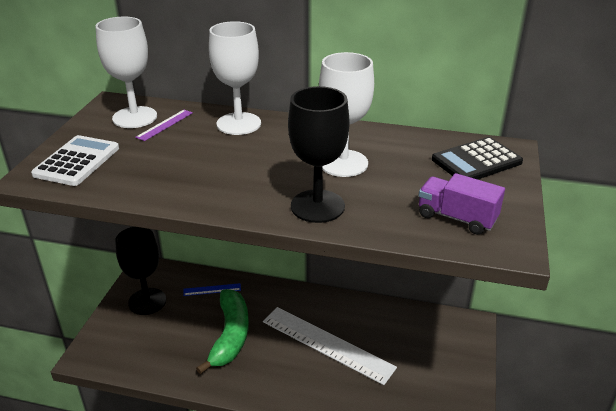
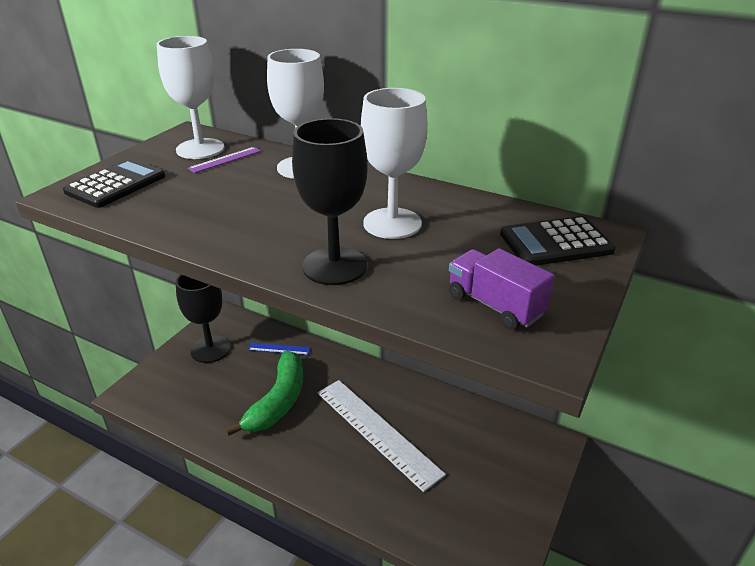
camera: 15 degrees right, 0 degrees up
white calculator [31,135,119,186] -> black calculator [63,159,165,208]

